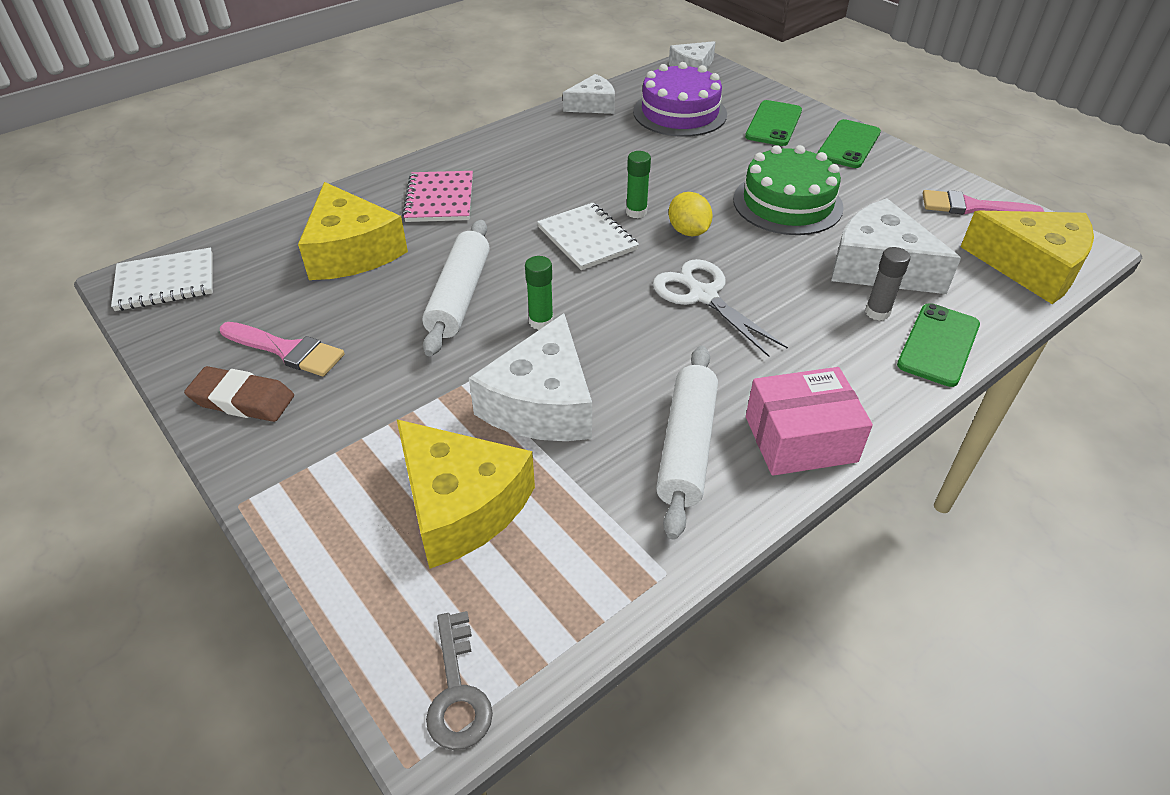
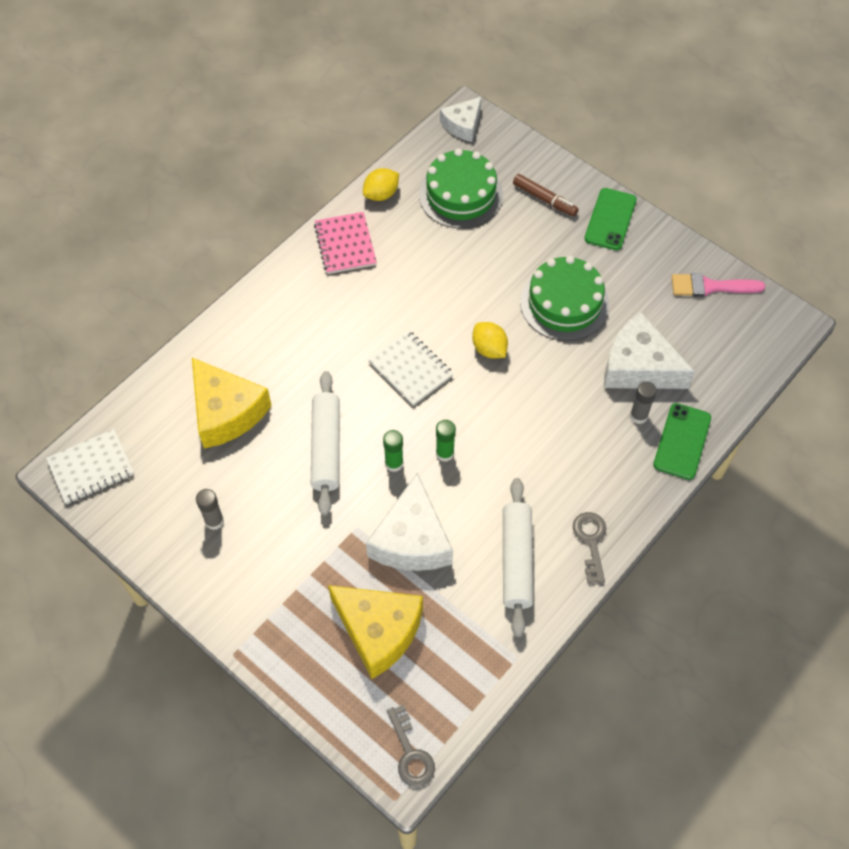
camera: 10 degrees left, 15 degrees up
brown eraser [184,366,294,422] -> none
pink brush [220,322,344,376] -> grey glue stick [196,489,224,530]
pink notebook [402,171,473,222] -> pink notebook moved to [314,212,377,274]
white cheese [563,74,615,114] -> yellow lemon [363,168,399,201]
green glue stick [626,151,651,218] -> green glue stick moved to [436,420,456,462]
purple cake [633,62,727,137] -> green cake [419,148,503,229]
white scissors [653,259,788,357] -> none
green phone [745,100,802,146] -> brown marker [513,174,579,217]
pink box [746,367,873,476] -> grey key [573,512,606,583]
yellow cheese [961,211,1094,304] -> none

